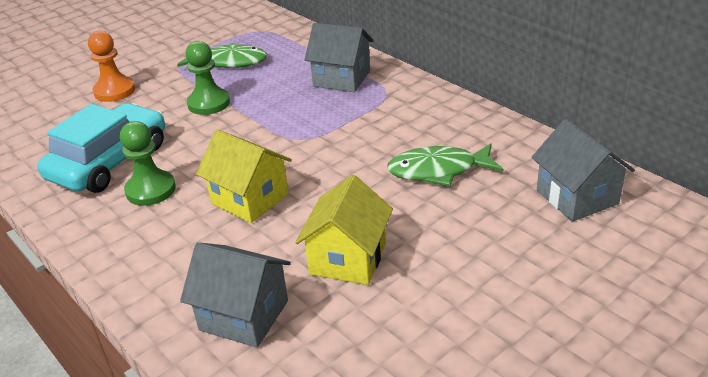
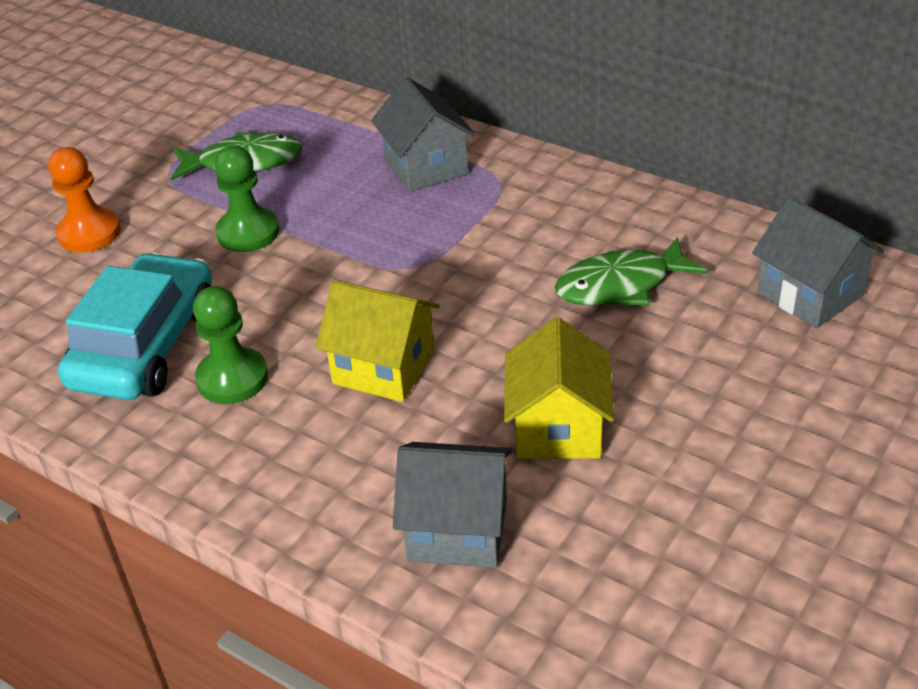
camera: 15 degrees left, 5 degrees up
grey house [305,23,374,92] -> grey house turned 60 degrees clockwise [371,77,476,192]

